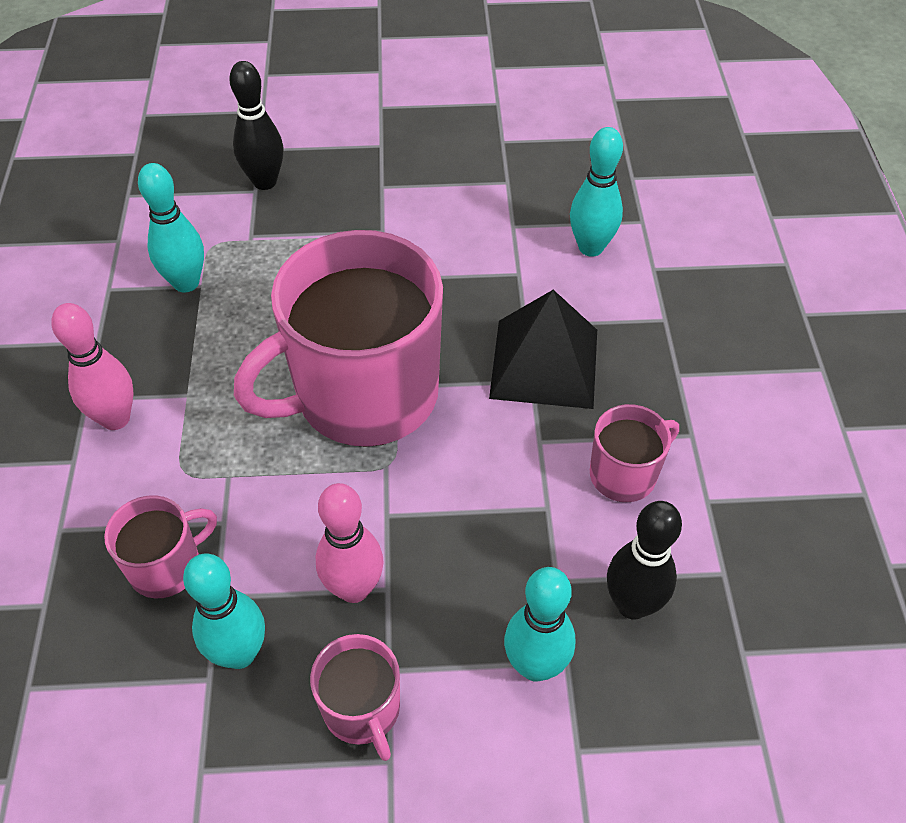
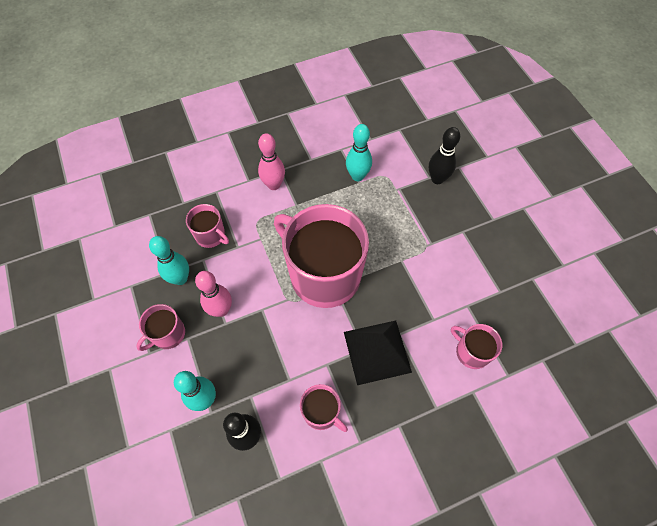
camera: 70 degrees right, 10 degrees up
turquoise bowling pin [570,127,623,257] -> pink mug [451,324,502,369]

